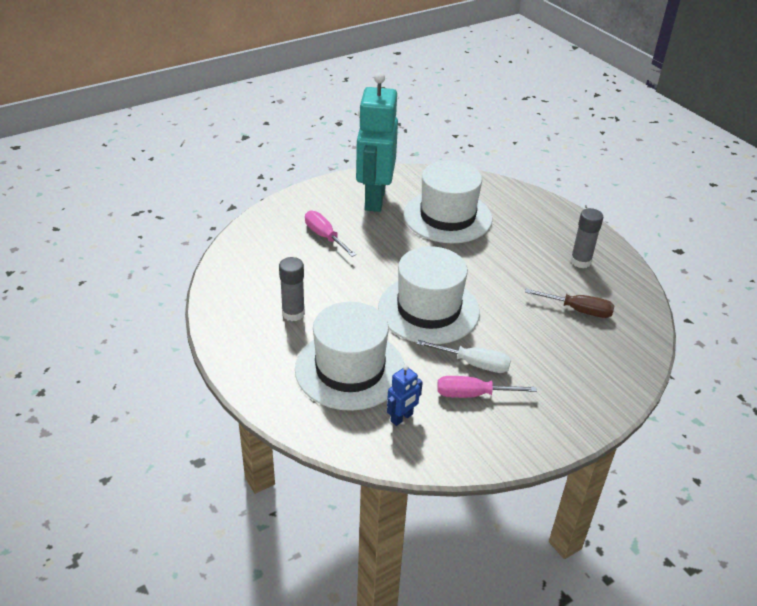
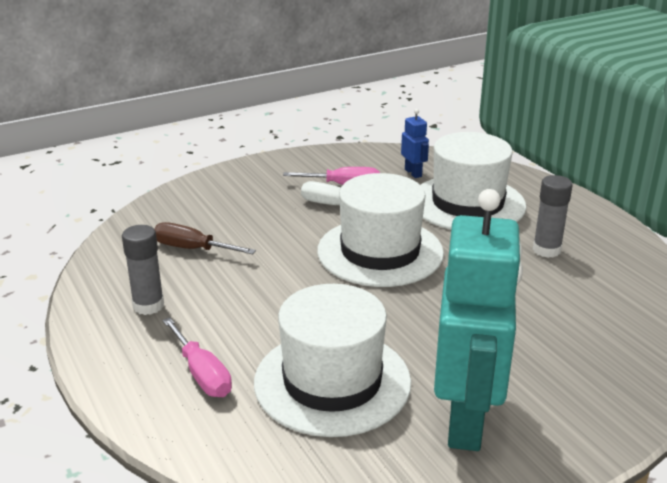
camera: 175 degrees left, 10 degrees down
pink screwdriver [305,211,356,257] -> pink screwdriver moved to [162,317,232,397]
blue robot [387,365,423,426] -> blue robot turned 105 degrees clockwise [401,109,429,178]

